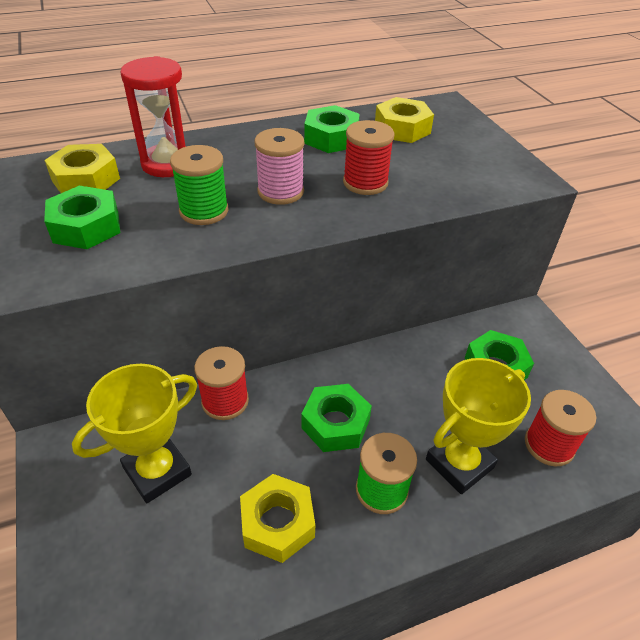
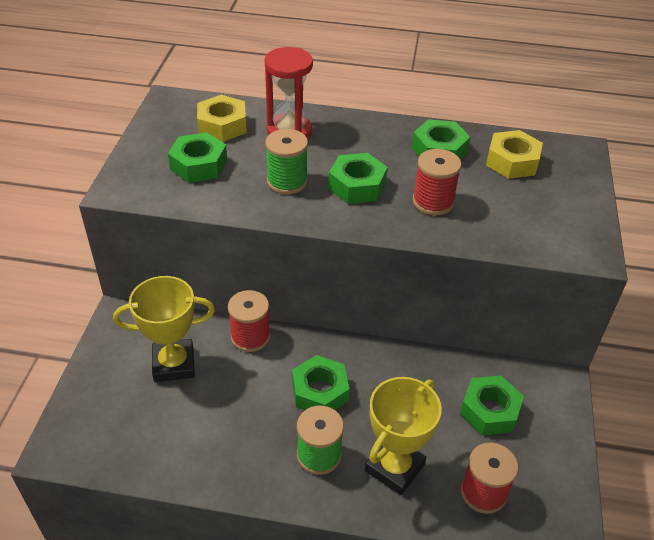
camera: 30 degrees right, 0 degrees up
yellow nut [240,474,315,563] -> none
pink spool [254,128,304,205] -> green nut [328,153,388,204]
yellow trophy [426,358,531,494] -> yellow trophy turned 45 degrees counterclockwise [365,377,442,495]

